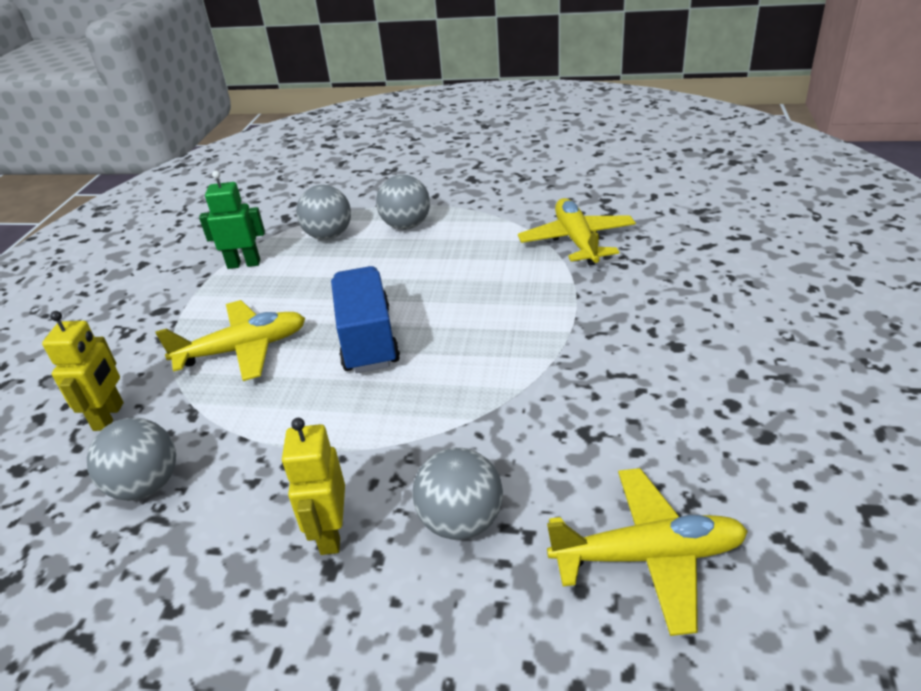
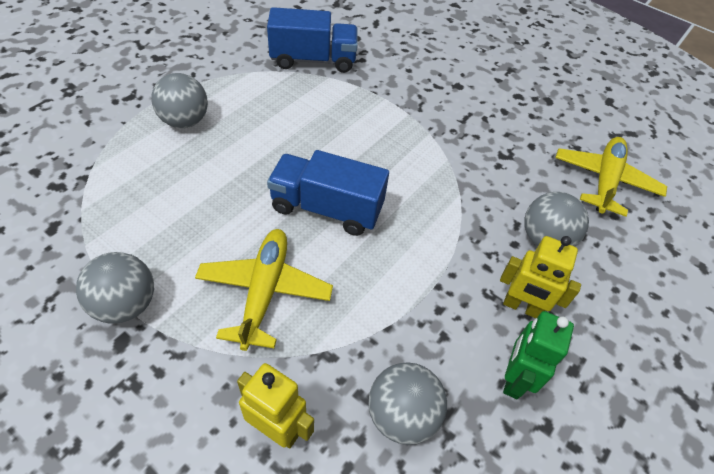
camera: 70 degrees left, 15 degrees up
green robot [199,171,265,269] -> green robot moved to [503,311,574,399]
grey ball [296,185,351,240] -> grey ball moved to [76,252,154,324]
yellow plane [518,198,636,266] -> blue truck [267,7,358,73]

